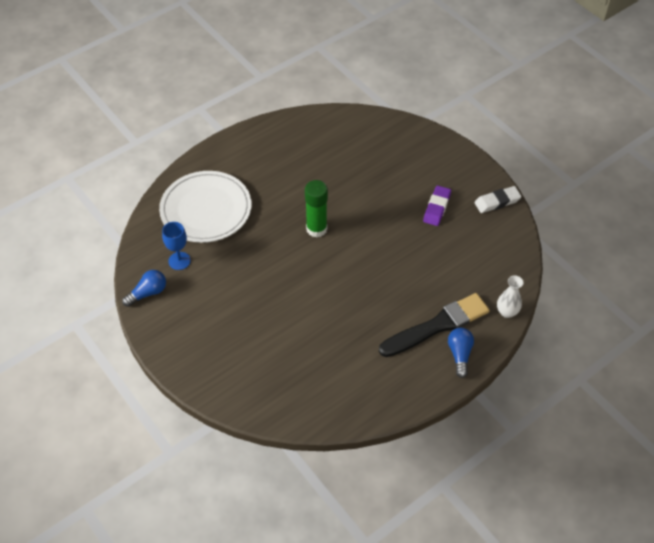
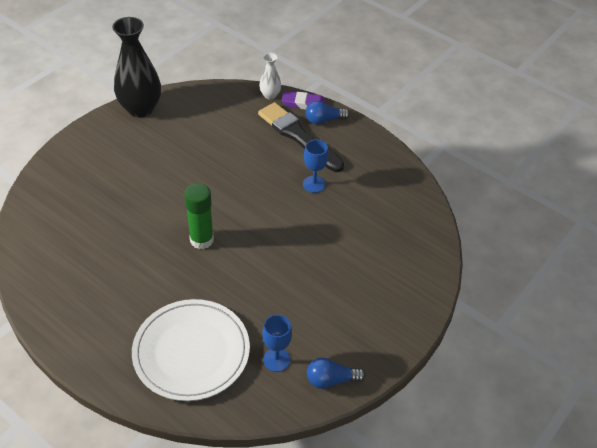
camera: 105 degrees left, 5 degrees down
blue light bulb [122,270,166,307] -> blue light bulb turned 45 degrees counterclockwise [307,358,366,389]
purple eraser [423,186,451,226] -> purple eraser moved to [282,91,326,110]
white eraser [474,186,522,213] -> black vase [112,17,161,118]
none -> blue goblet [303,140,328,193]

